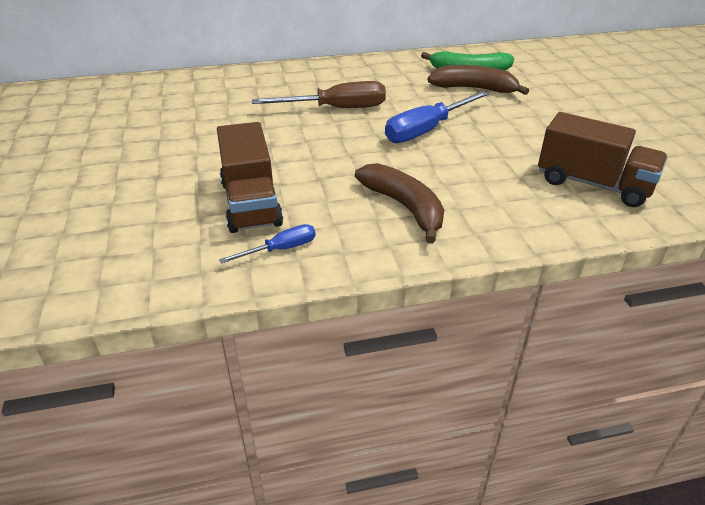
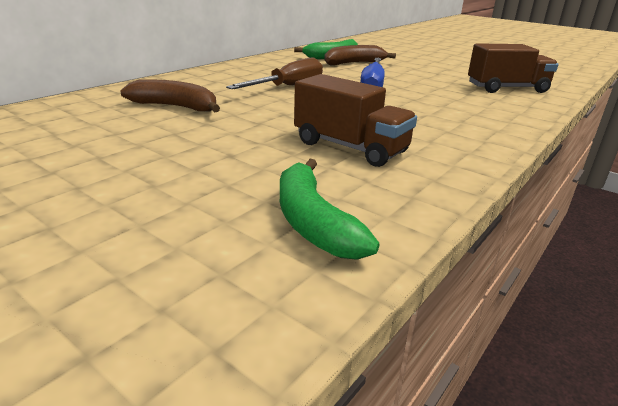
camera: 40 degrees left, 10 degrees down
blue screwdriver [219,224,316,264] -> none
brown banana [355,163,444,244] -> brown banana moved to [120,79,220,112]
none -> green banana [280,159,379,260]

